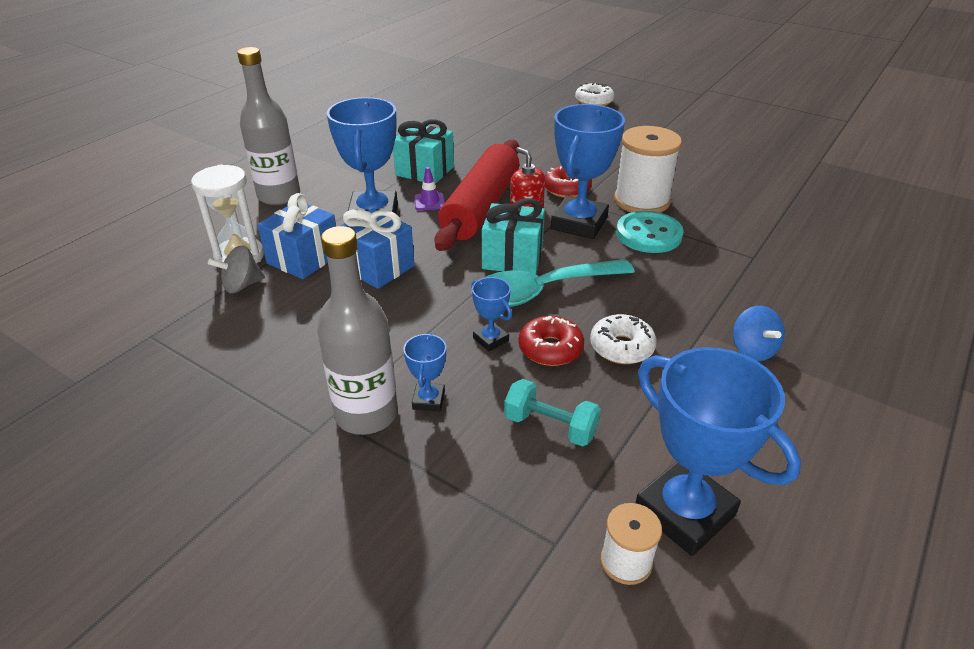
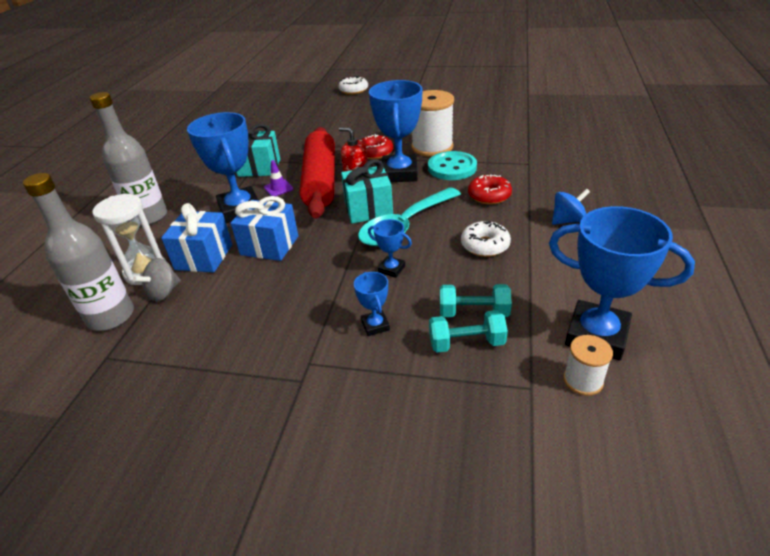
camera: 20 degrees left, 0 degrees up
grey bottle [317,226,398,435] -> grey bottle moved to [23,173,134,331]
red donut [519,316,584,366] -> red donut moved to [468,175,512,205]
blue spinning top [733,306,785,361] -> blue spinning top turned 75 degrees counterclockwise [552,189,590,225]
none -> turquoise dumbbell [429,310,508,352]

